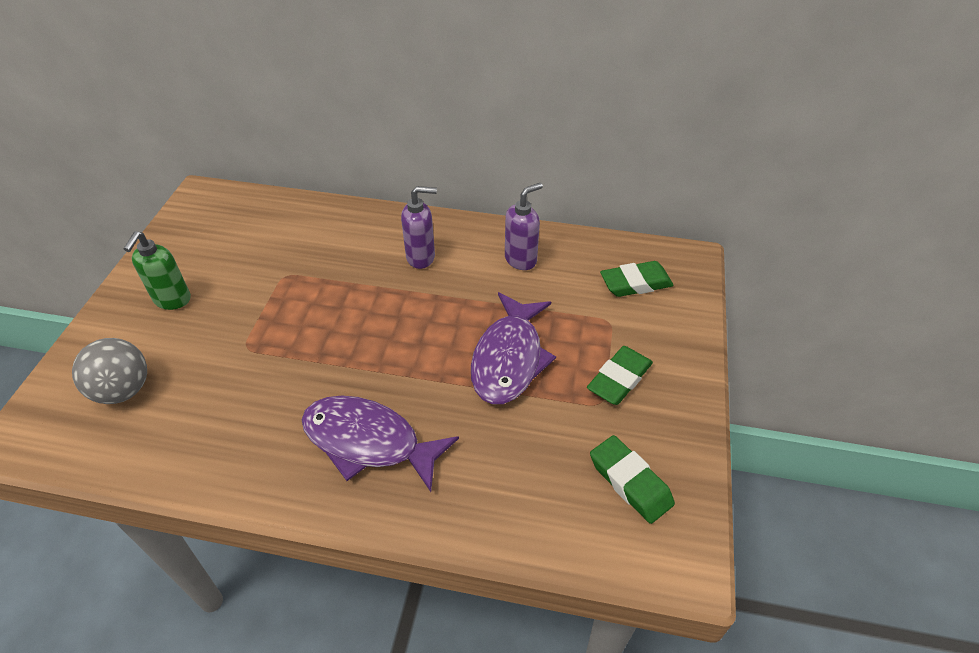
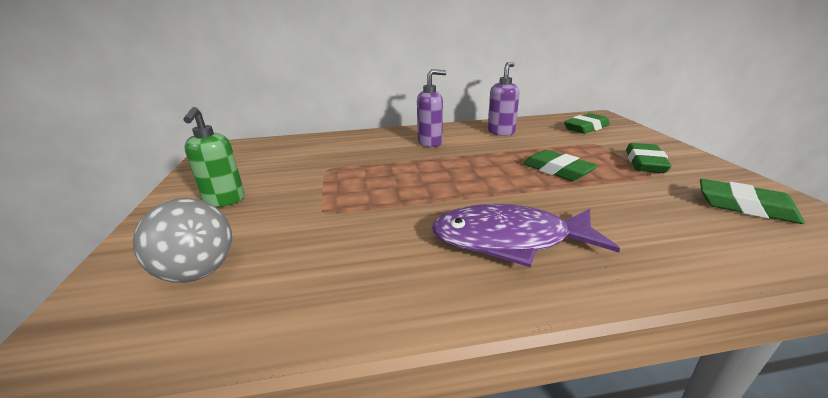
camera: 20 degrees left, 20 degrees down
purple fish [471,292,556,404] -> green eraser [523,150,598,181]

